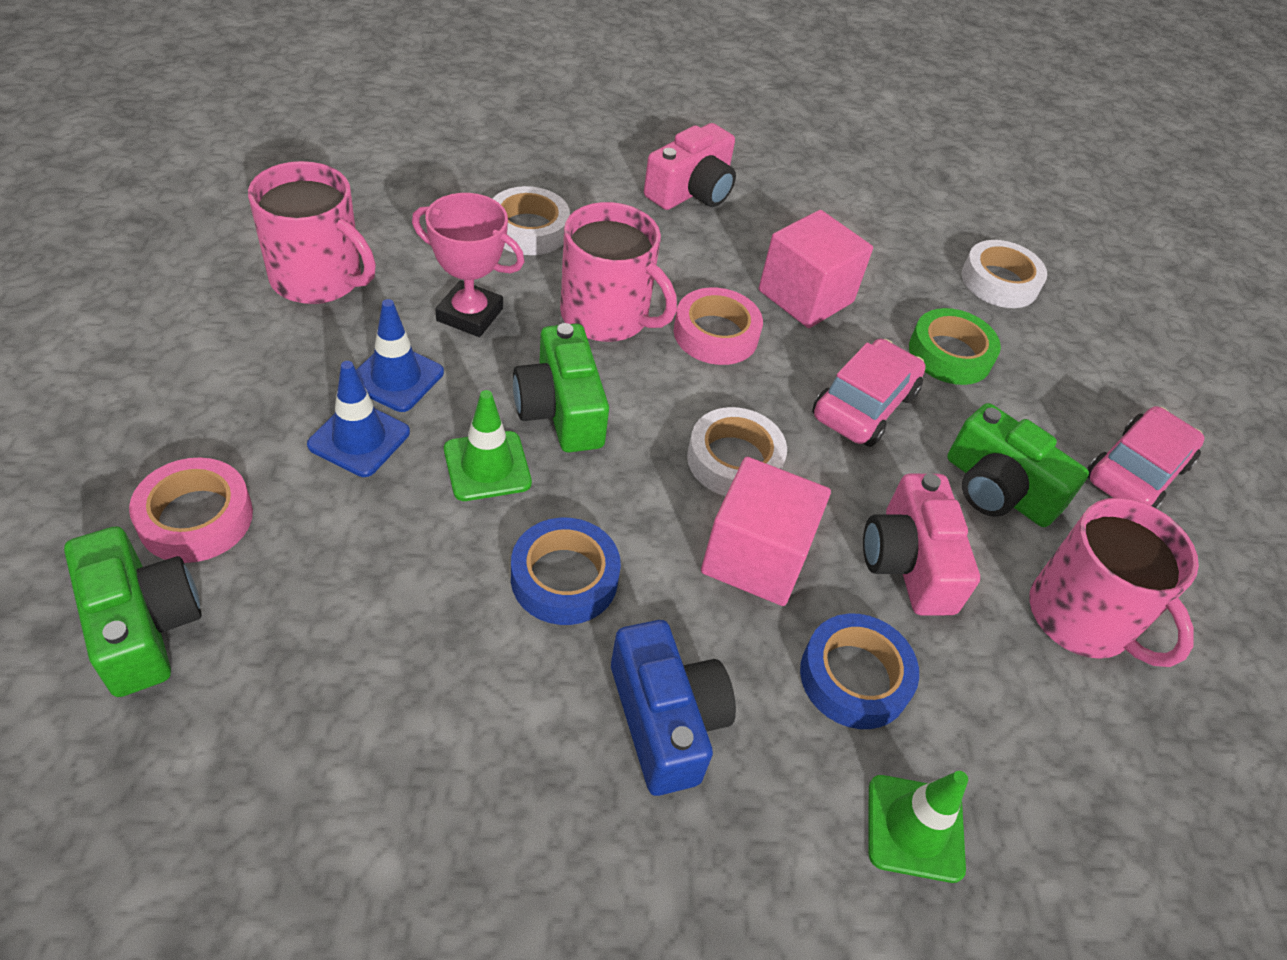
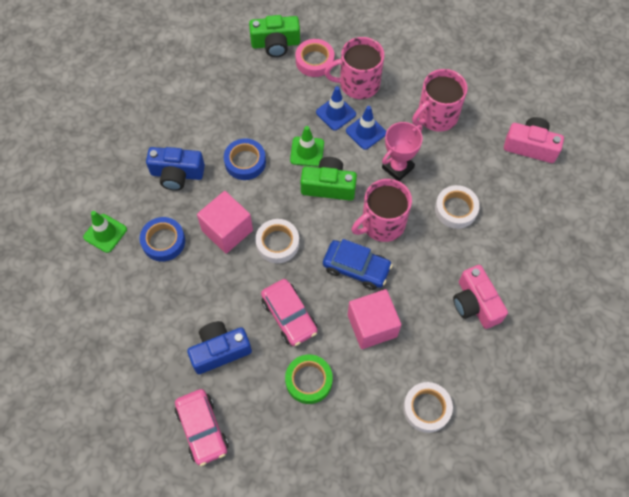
camera: 120 degrees right, 15 degrees up
pink tape [674,288,763,365] -> blue car [323,239,393,290]
pink camera [863,474,980,616] -> pink camera moved to [504,117,564,163]
green camera [947,403,1089,527] -> blue camera [187,321,252,374]
white tape [961,240,1047,308] -> white tape moved to [403,382,453,433]
pink mug [1029,498,1199,667] -> pink mug moved to [325,37,384,99]

